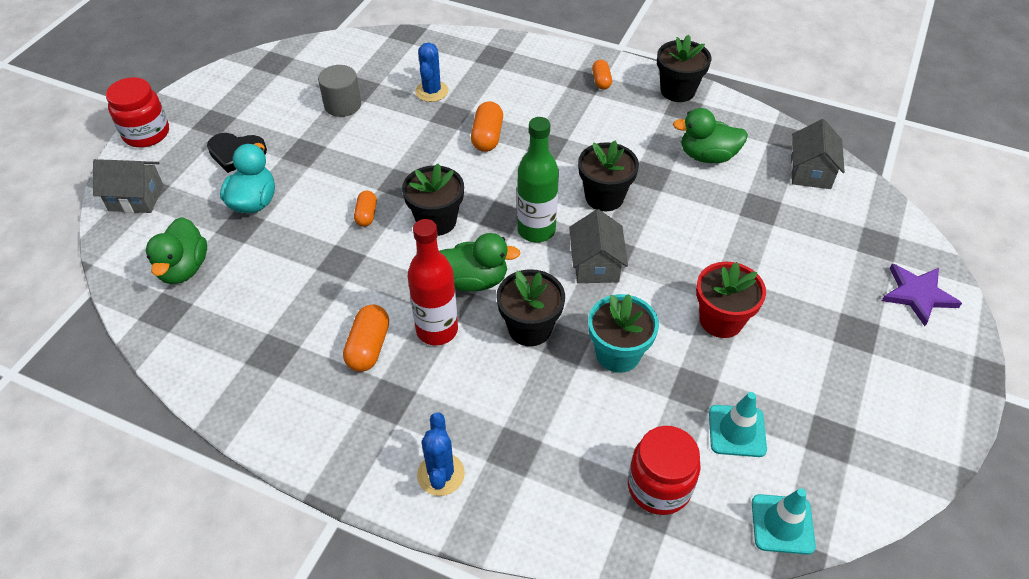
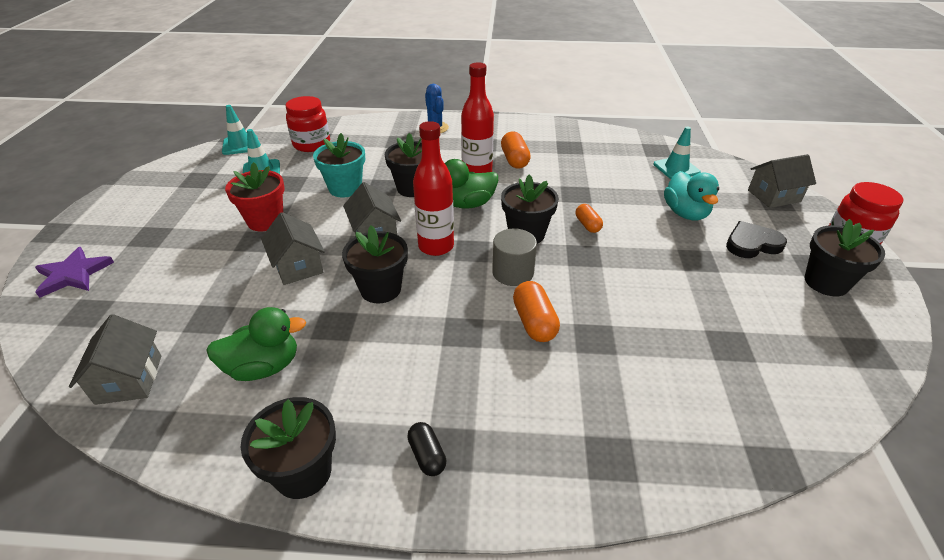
camera: 160 degrees right, 10 degrees down
green duck [146,217,207,284] -> turquoise traffic cone [653,127,701,179]
grey cylinder [318,65,361,117] -> grey cylinder moved to [492,228,537,286]
blue cactus [415,42,448,102] -> none
green bottle [517,117,559,242] -> red bottle [413,121,454,256]
orange capsule [592,60,612,90] -> black capsule [407,422,446,476]
none -> grey house [261,212,325,285]
none -> black flower pot [805,219,885,296]

